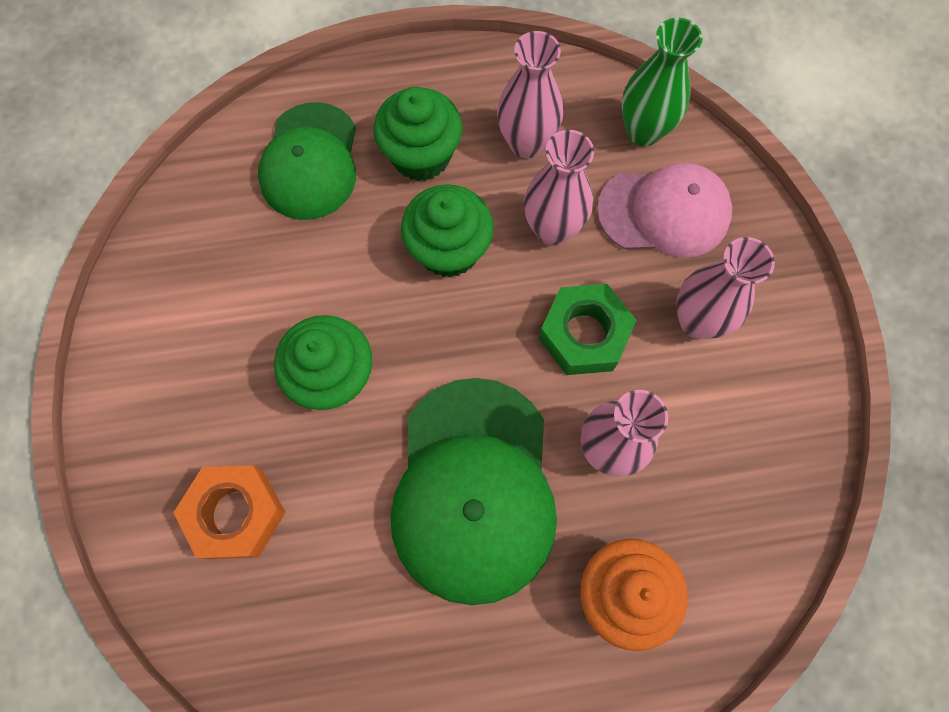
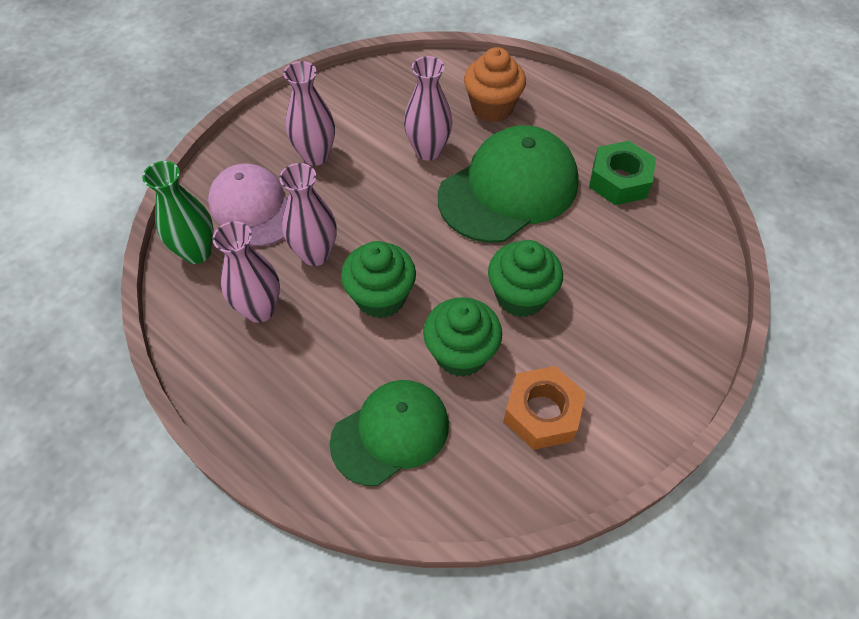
camera: 130 degrees left, 15 degrees down
orange nut [173,465,286,559] -> orange nut moved to [504,366,586,450]
green cupcake [374,87,462,181] -> green cupcake moved to [423,297,502,377]
green nut [539,284,637,375] -> green nut moved to [589,141,656,205]

